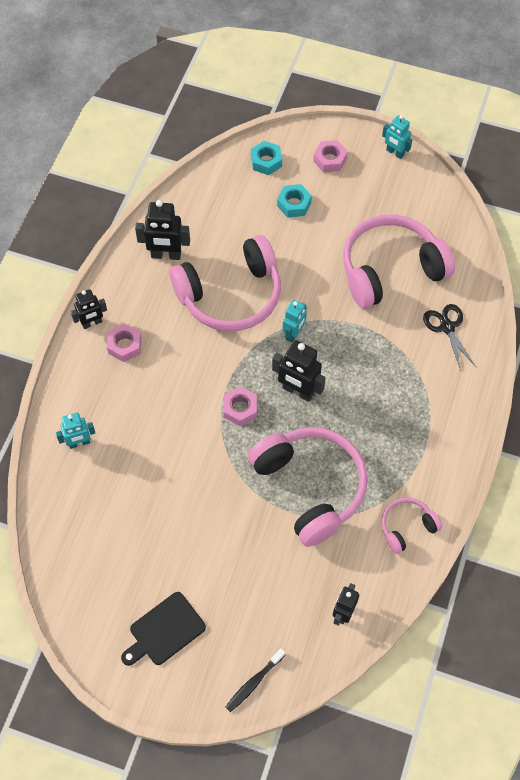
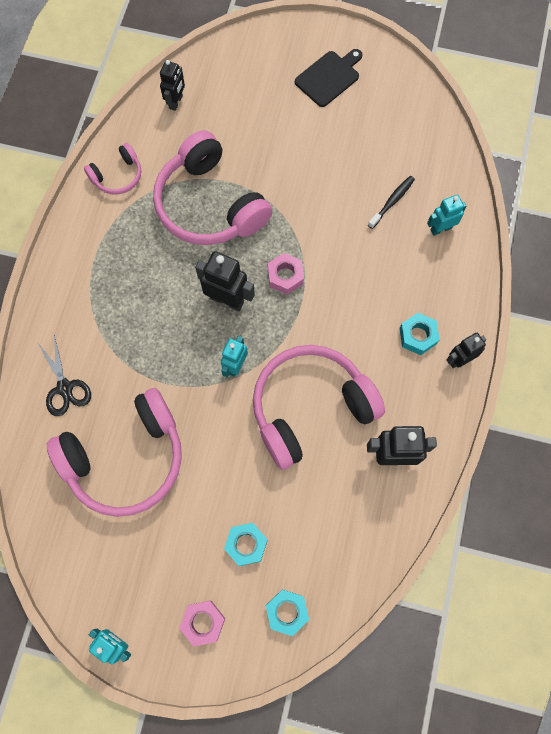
camera: 175 degrees right, 10 degrees up
pink nut [107,324,141,362] -> turquoise nut [400,313,440,355]
black toothbrush [225,648,286,712] -> black toothbrush moved to [368,176,415,229]

